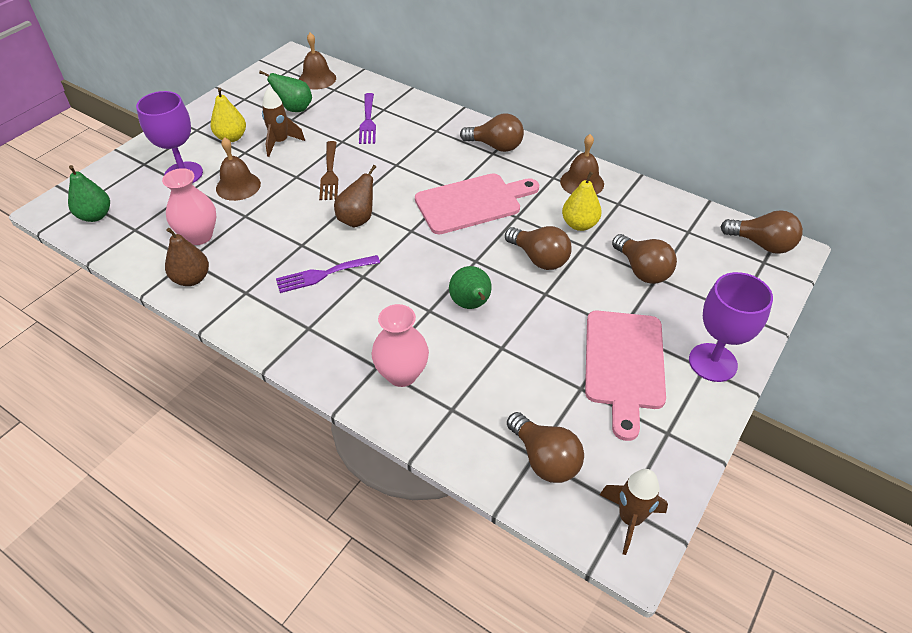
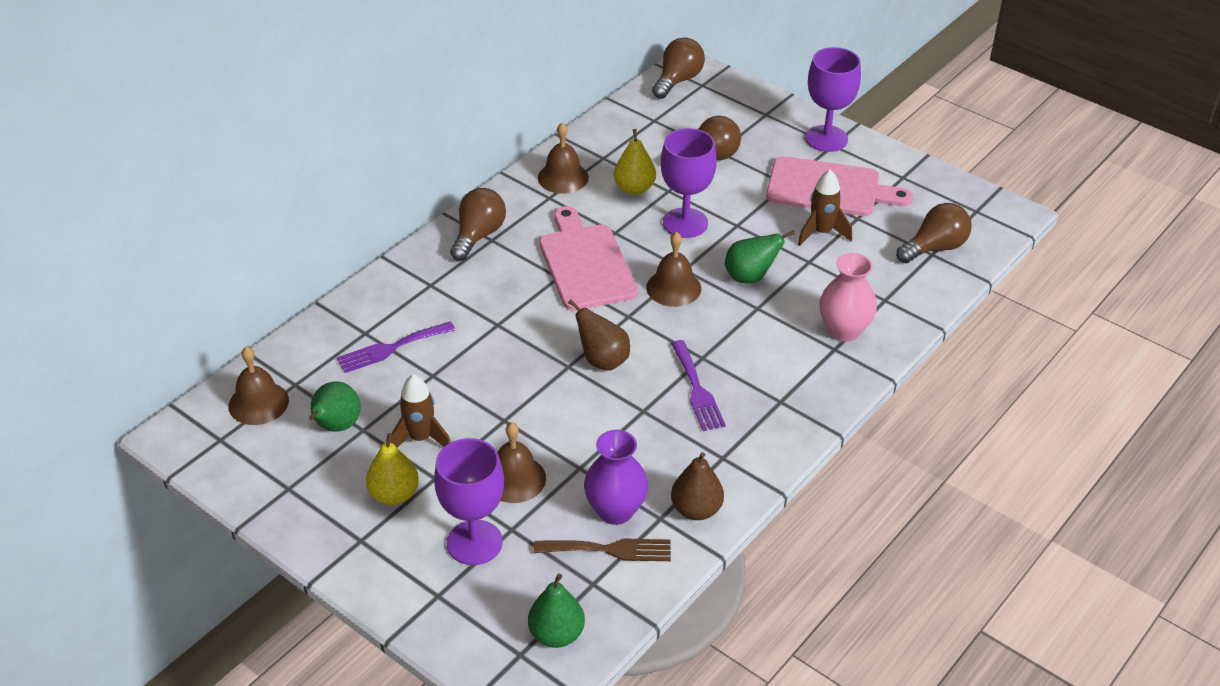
camera: 85 degrees left, 5 degrees down
pink vase [162,168,216,245] -> purple vase [584,430,648,525]
brown fork [319,141,338,200] -> brown fork moved to [534,539,671,561]
purple fork [359,93,376,144] -> purple fork turned 150 degrees clockwise [337,321,455,373]
brown light bulb [505,226,572,270] -> purple goblet [661,128,717,238]
brown rocket [600,469,668,555] -> brown rocket moved to [798,169,852,246]
none -> brown bell [646,232,701,307]

